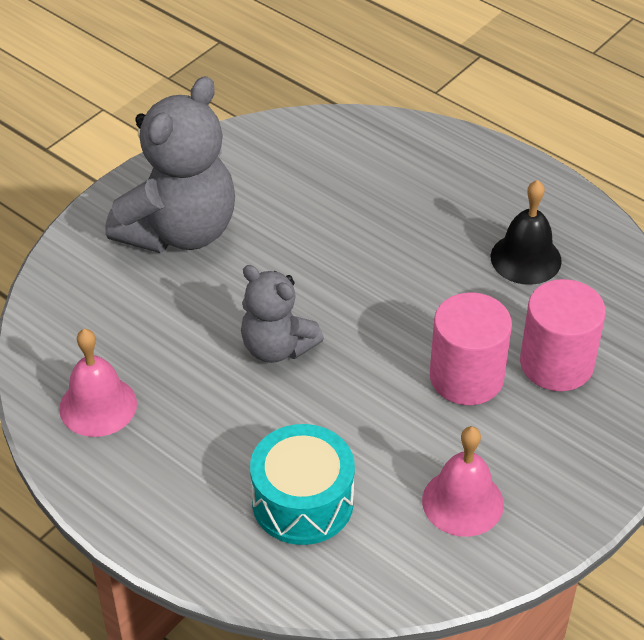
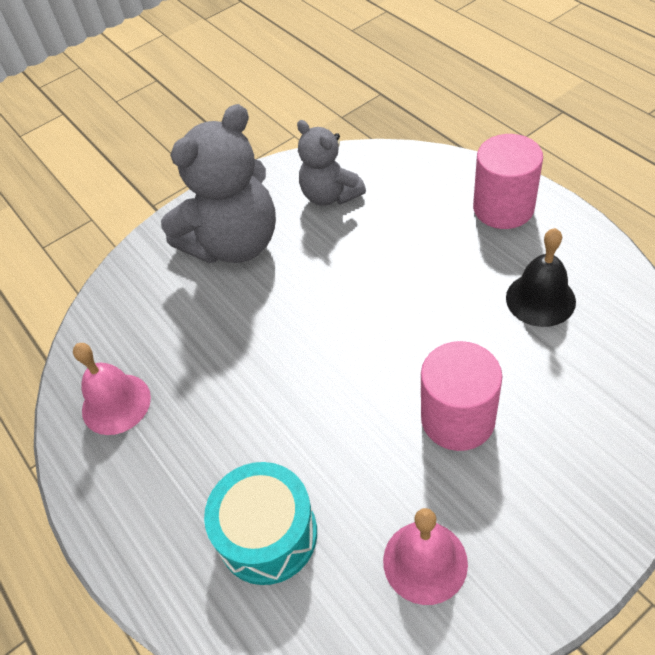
camera: 20 degrees right, 5 degrees up
grey teddy bear [241,265,324,363] -> grey teddy bear moved to [297,120,366,206]
pink cylinder [520,279,606,391] -> pink cylinder moved to [473,134,543,229]

